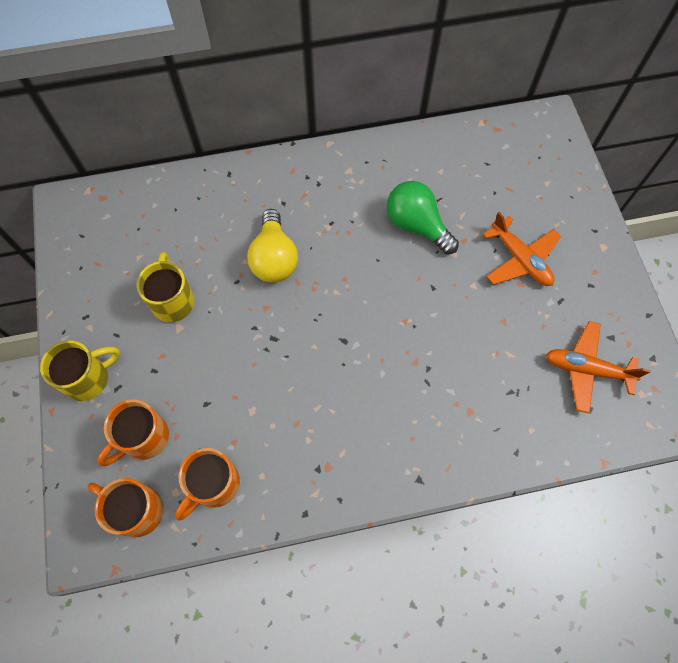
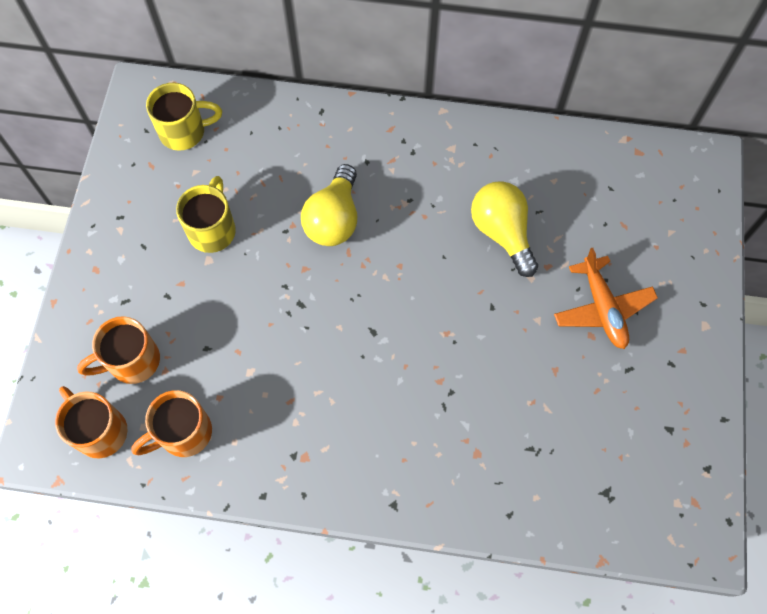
camera: 20 degrees right, 0 degrees up
yellow mug [40,340,120,401] -> yellow mug moved to [146,83,222,151]
green light bulb [387,181,459,254] -> yellow light bulb [471,181,538,277]
orange plane [546,321,651,414] -> none

